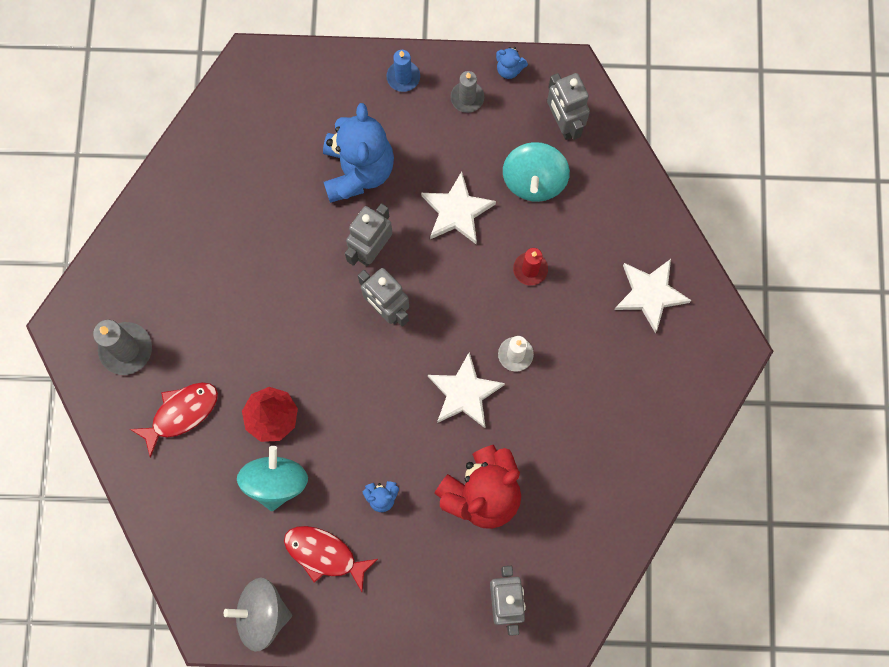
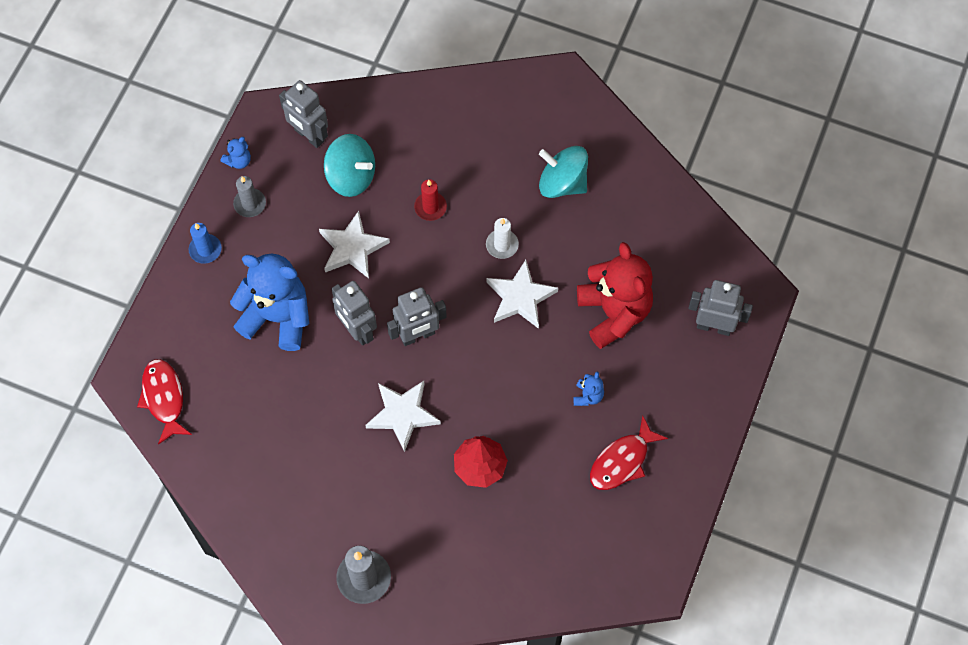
camera: 70 degrees left, 10 degrees down
red fish [130,382,218,458] -> red fish moved to [137,359,192,445]
grey spinning top [224,578,292,652] -> none
turquoise spinning top [237,446,308,511] -> turquoise spinning top moved to [539,146,588,198]
grey robot [547,73,590,140] -> grey robot turned 45 degrees clockwise [279,80,328,148]
white star [614,259,691,333] -> white star moved to [365,381,441,452]

